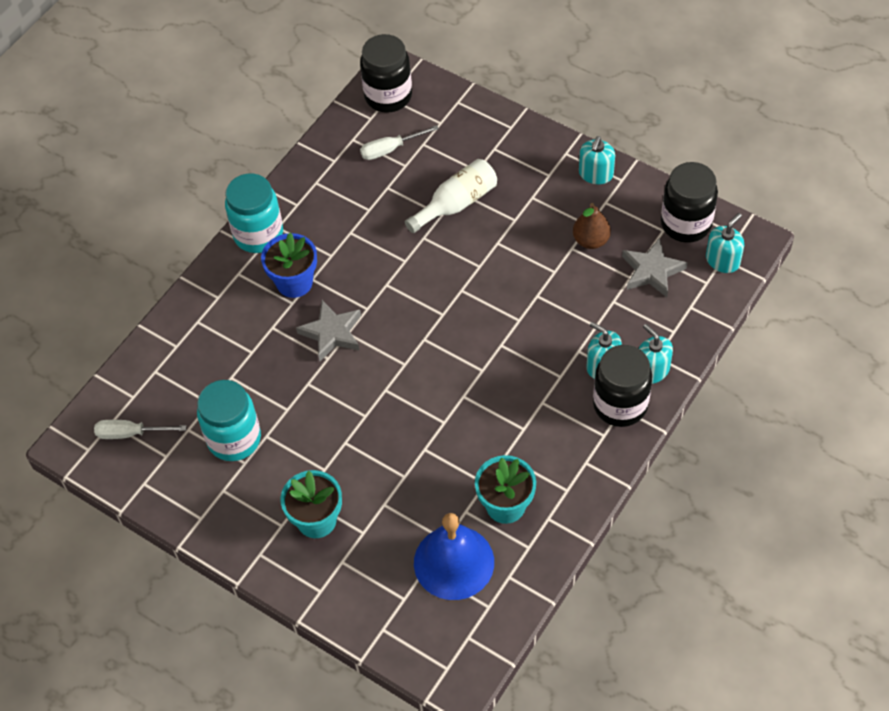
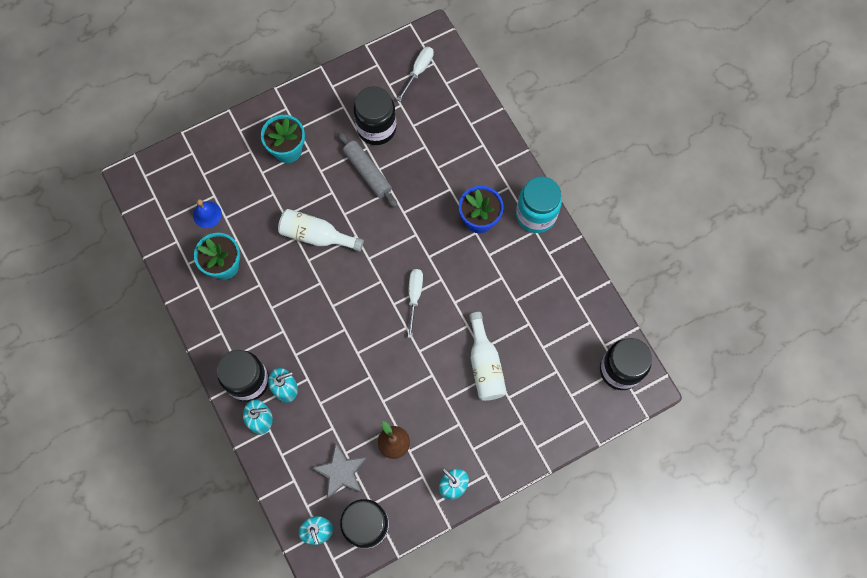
camera: 115 degrees right, 15 degrees up
turquoise jar [197,380,261,461] -> black jar [354,86,396,145]
grey star [296,300,361,361] -> none
white screwdriver [360,125,439,160] -> white screwdriver moved to [408,269,423,338]
blue bell [414,513,494,600] -> blue bell [193,199,222,228], size x0.50
none -> white bottle [278,209,364,252]
none -> grey rolling pin [338,132,397,208]

